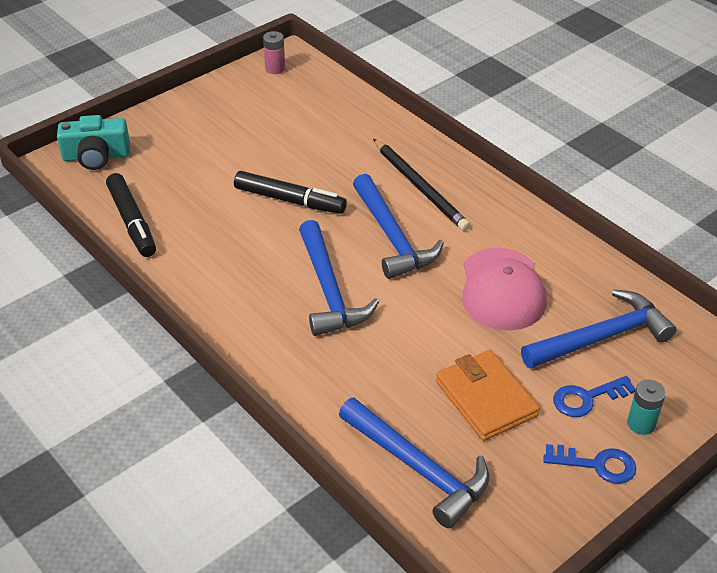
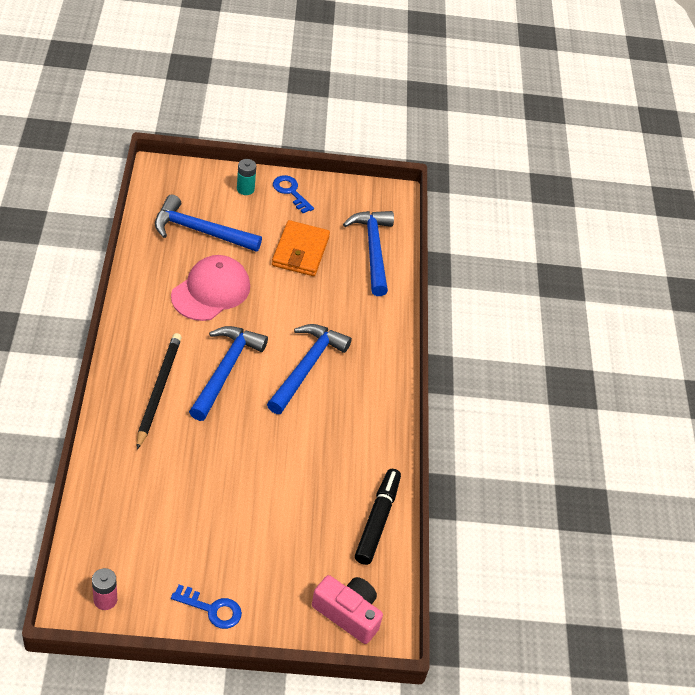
camera: 145 degrees left, 5 degrees up
turquoise camera [57,115,130,170] -> pink camera [312,575,383,644]
black marker [234,171,347,214] -> none
blue key [553,376,636,417] -> blue key moved to [171,585,242,629]

